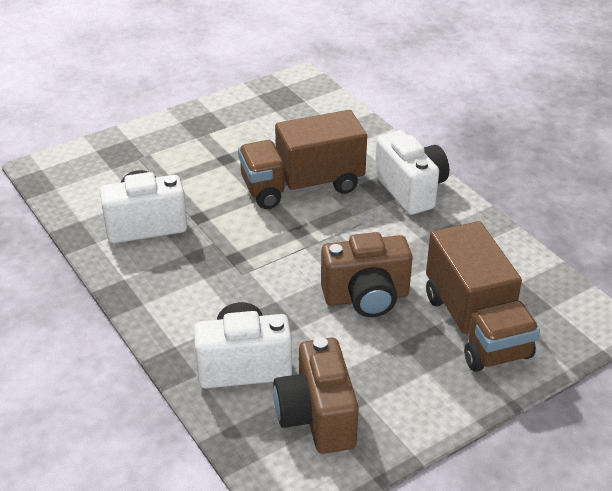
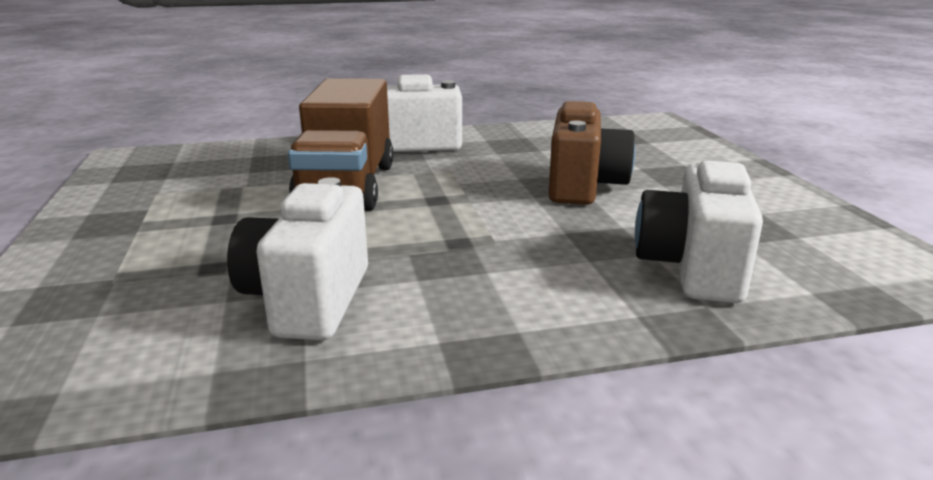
camera: 70 degrees left, 15 degrees down
brown camera [273,337,359,454] -> none
brown truck [426,221,540,372] -> none

